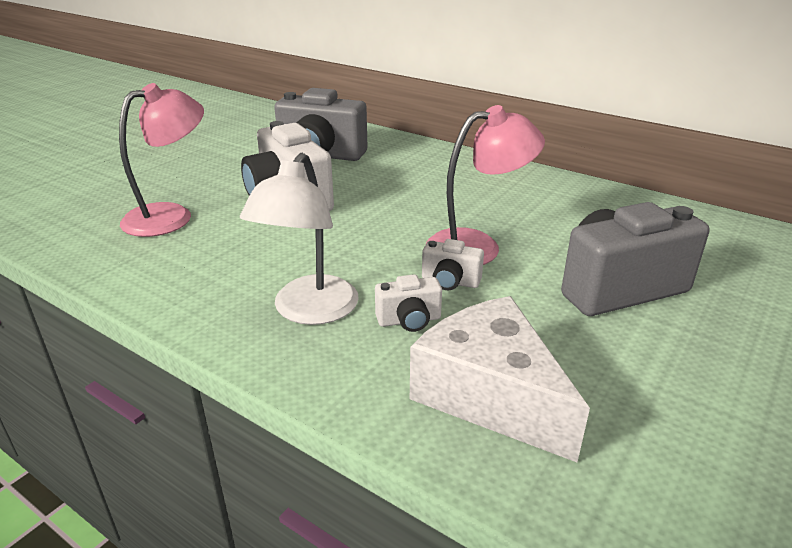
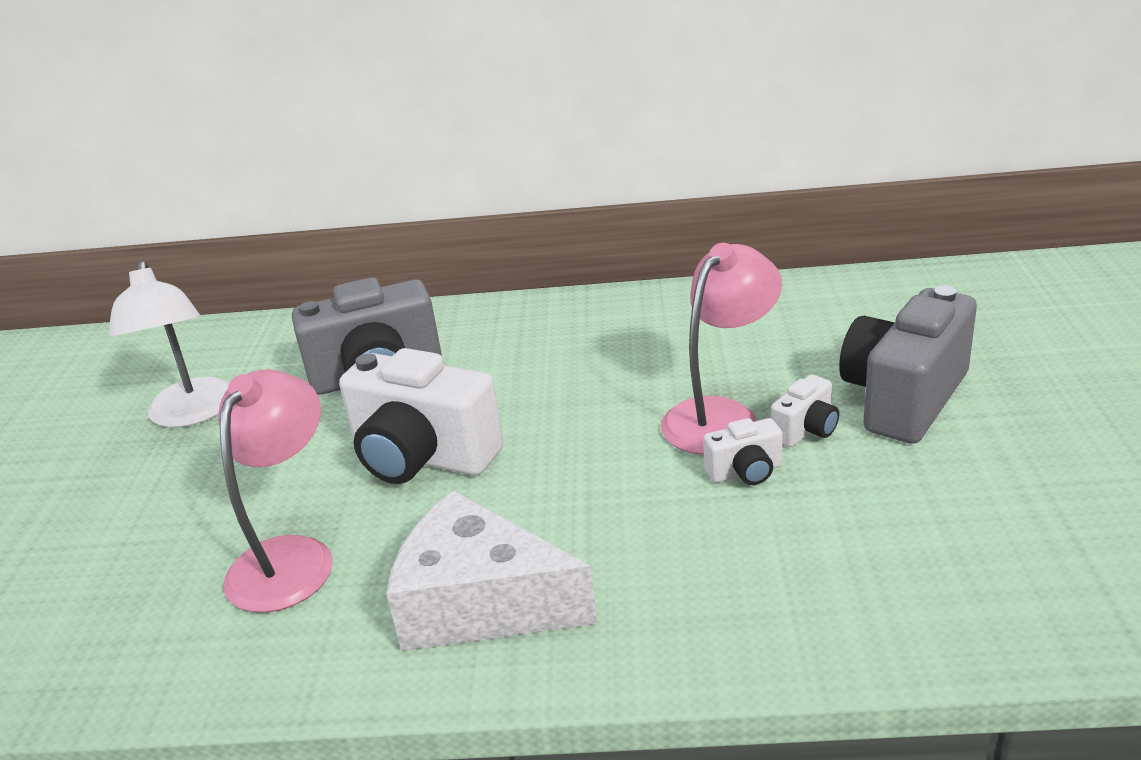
camera: 30 degrees left, 0 degrees up
white lamp [240,153,359,325] -> white lamp moved to [108,260,229,428]
white camera [375,274,442,332] -> white camera moved to [771,374,839,447]
white cheese [410,296,590,462] -> white cheese moved to [386,490,597,651]

